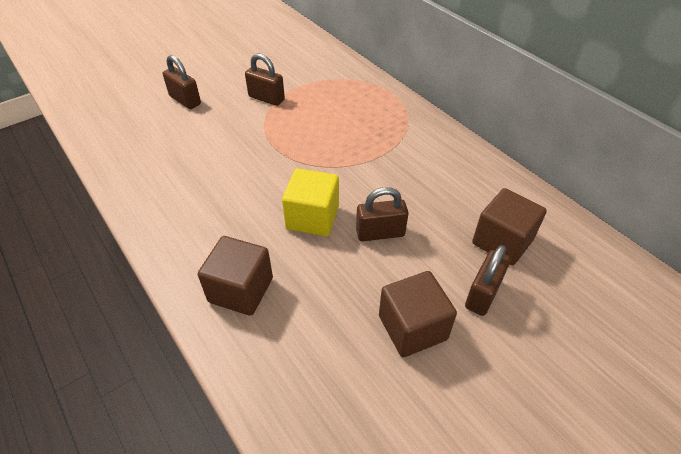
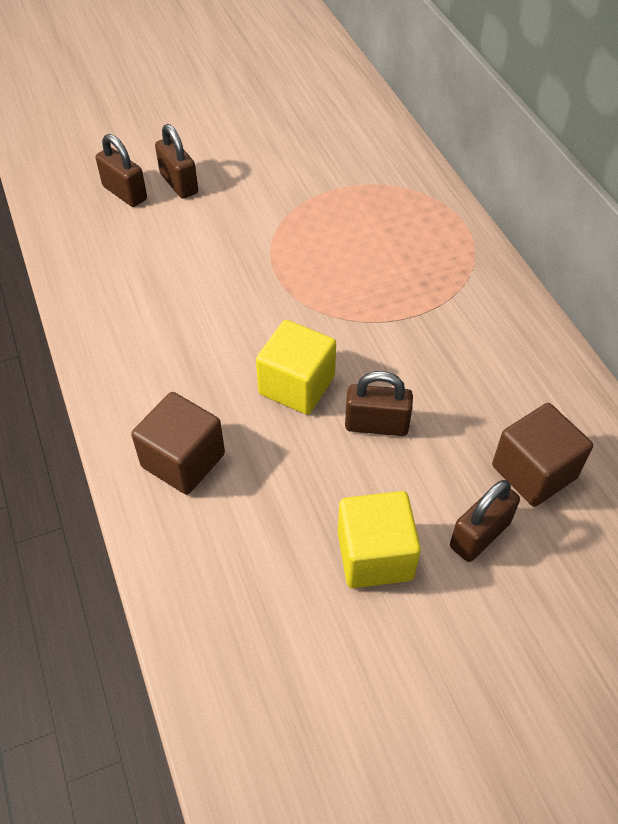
camera: 15 degrees right, 5 degrees up
brown padlock [245,53,285,106] -> brown padlock moved to [96,134,147,207]
brown cube [379,271,457,357] -> yellow cube [338,491,421,588]

